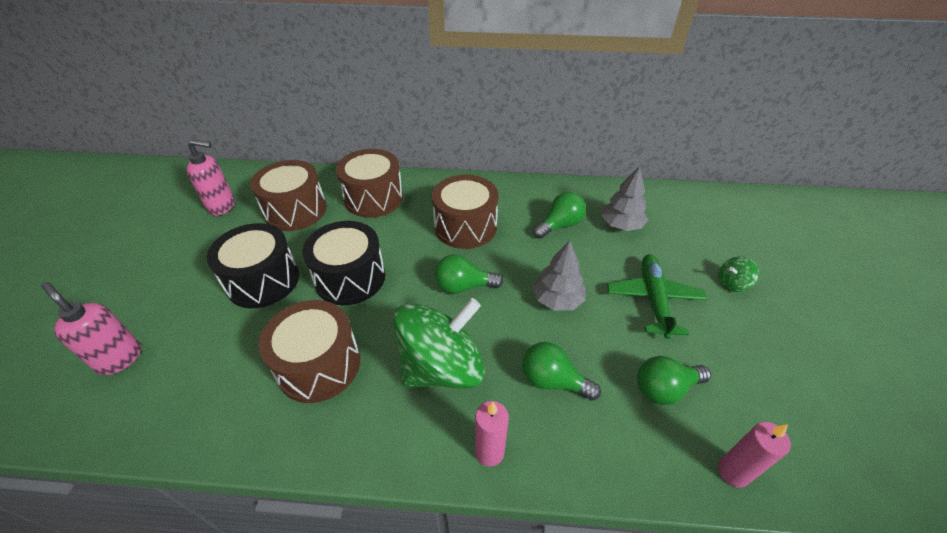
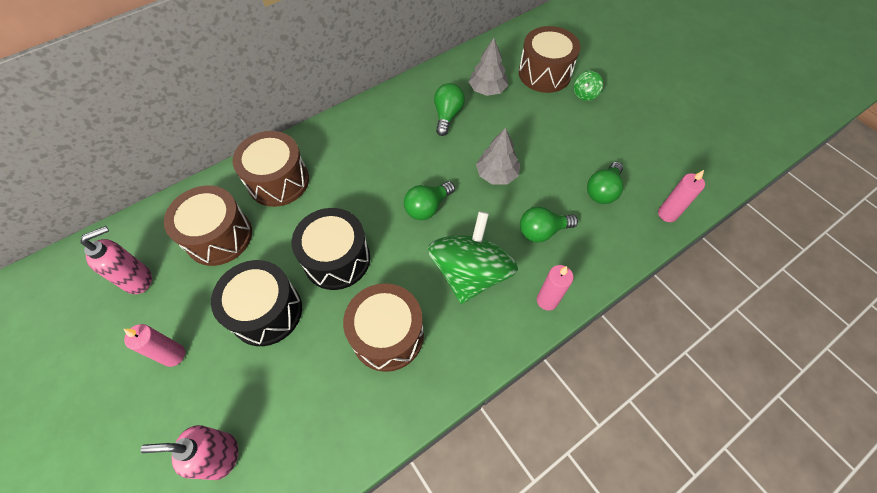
camera: 40 degrees left, 15 degrees up
brown drum [432,175,499,249] -> brown drum moved to [519,26,580,93]
green plane [607,254,707,339] -> none
none -> pink candle [124,324,185,367]

